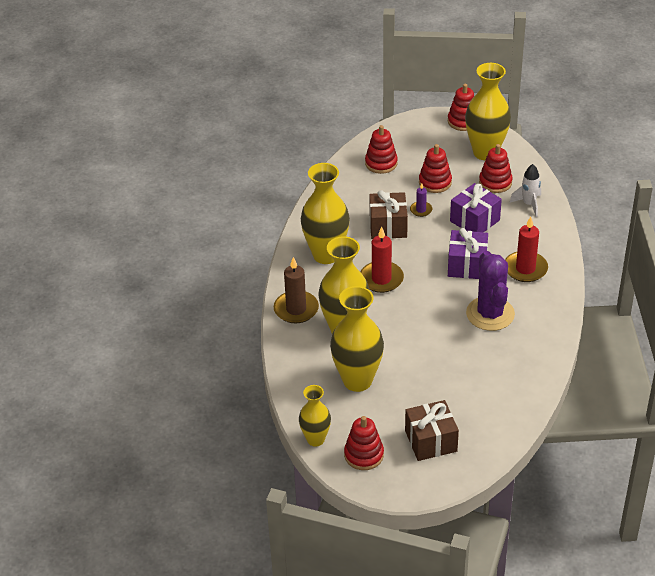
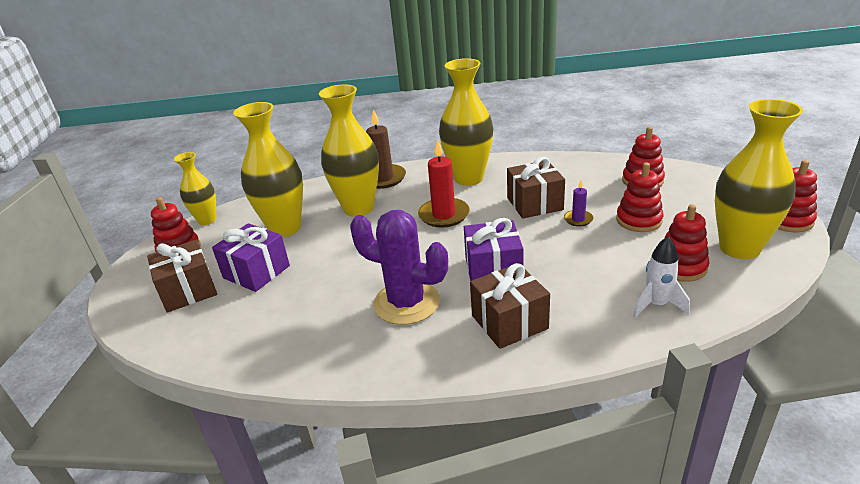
camera: 80 degrees right, 10 degrees down
purple gift [450,183,502,232] -> purple gift moved to [212,223,290,292]
purple cactus [466,251,515,331] -> purple cactus turned 45 degrees clockwise [350,210,448,325]
red candle [505,216,548,282] -> brown gift [470,263,550,349]

